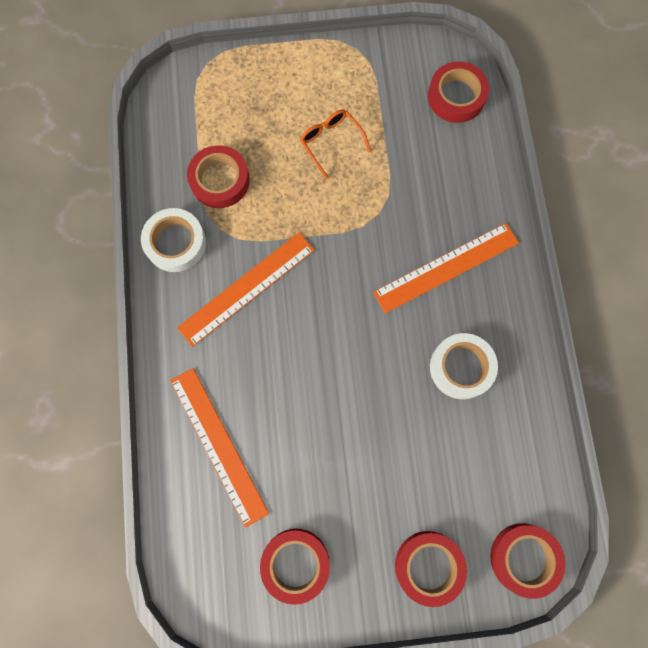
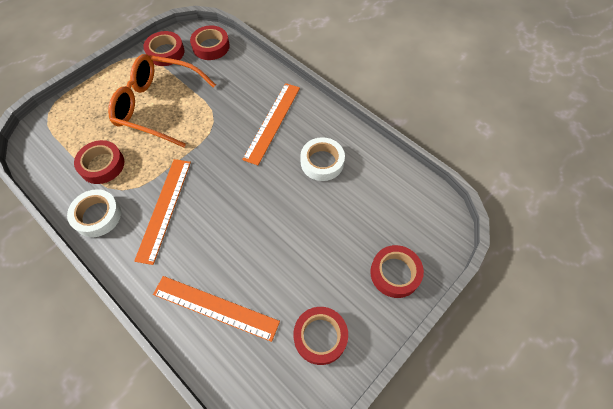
camera: 40 degrees left, 15 degrees down
orange glasses [300,109,371,179] -> orange glasses [108,54,216,147], size x2.22
red tape [490,523,565,599] -> red tape moved to [143,31,184,66]

